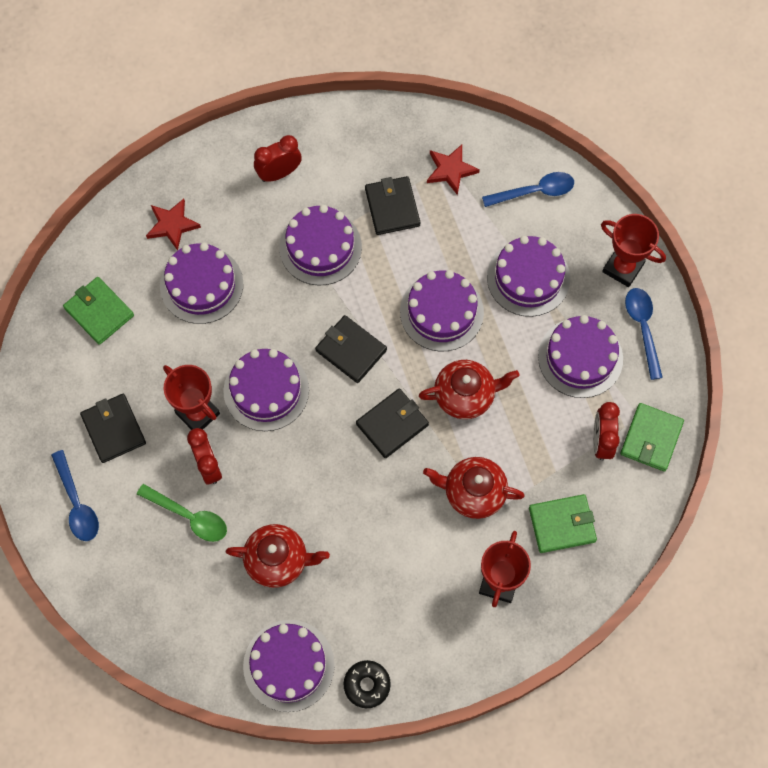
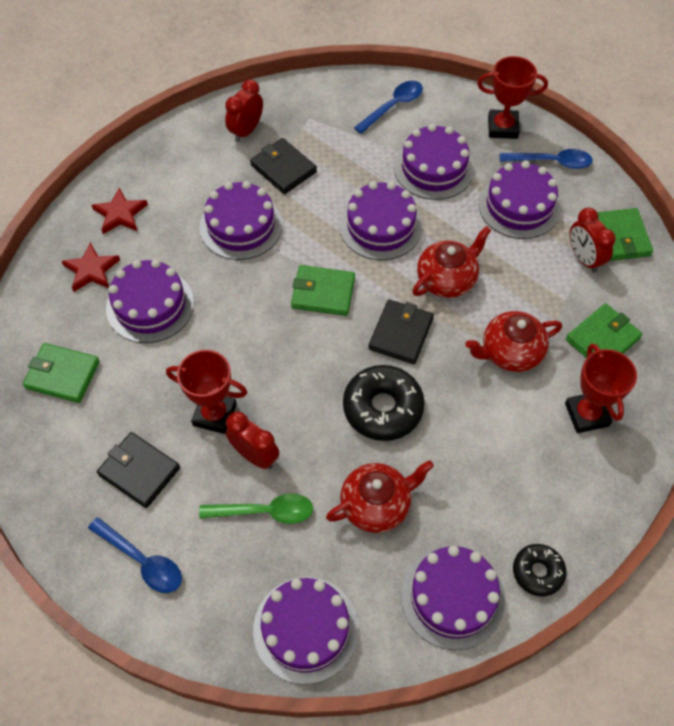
camera: 30 degrees left, 10 degrees down
purple cake [223,349,309,431] -> purple cake moved to [253,577,359,684]
red clock [254,135,302,182] -> red clock moved to [225,79,263,142]
black wallet [315,315,387,383] -> green wallet [291,265,355,316]
red star [427,145,480,195] -> red star moved to [92,188,148,234]
blue spoon [625,288,663,380] -> blue spoon turned 135 degrees clockwise [500,149,593,169]
none -> black donut [343,365,425,441]

